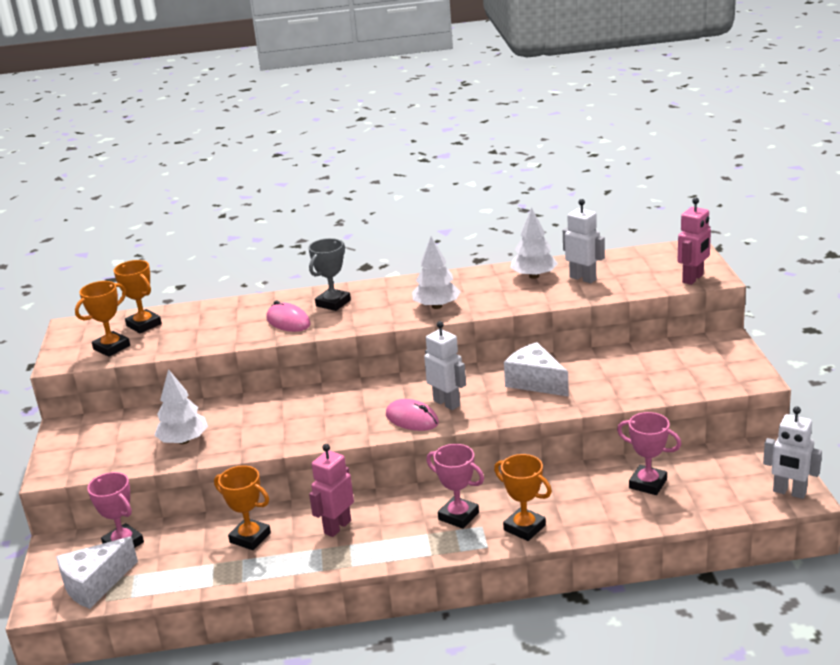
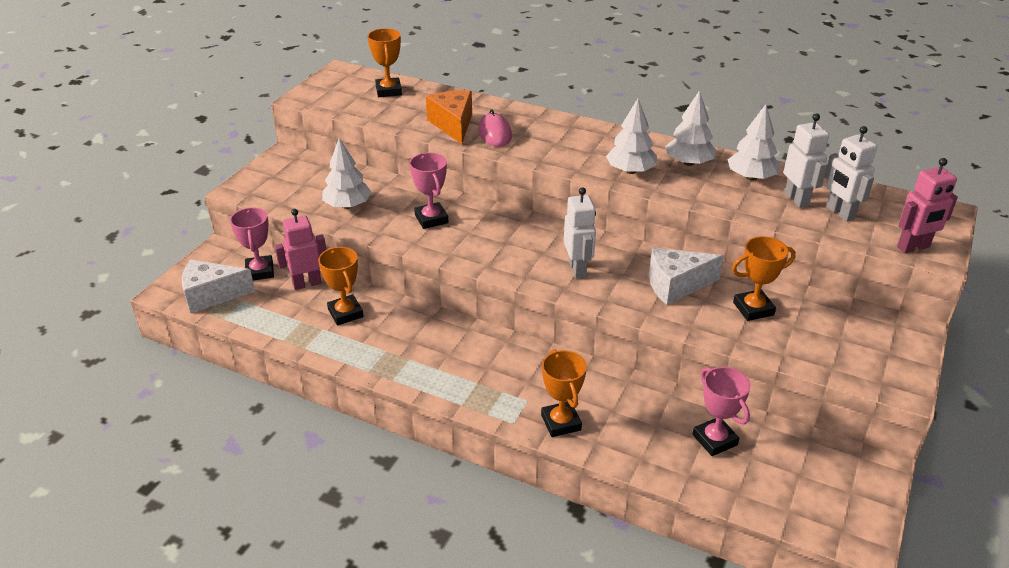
camera: 30 degrees right, 10 degrees up
orange trophy [75,281,130,357] -> orange trophy moved to [732,236,796,321]
grey trophy [308,238,351,311] -> none
pink robot [309,444,354,537] -> pink robot moved to [275,209,326,290]
pink mouse [386,399,439,431] -> none
pink trophy [426,444,484,529] -> pink trophy moved to [410,153,449,229]
white cheese [504,342,569,397] -> white cheese turned 90 degrees counterclockwise [649,247,724,305]
white robot [763,407,822,499] -> white robot moved to [825,126,877,222]
none -> orange cheese [426,90,472,144]
none -> white tree [665,90,716,166]

